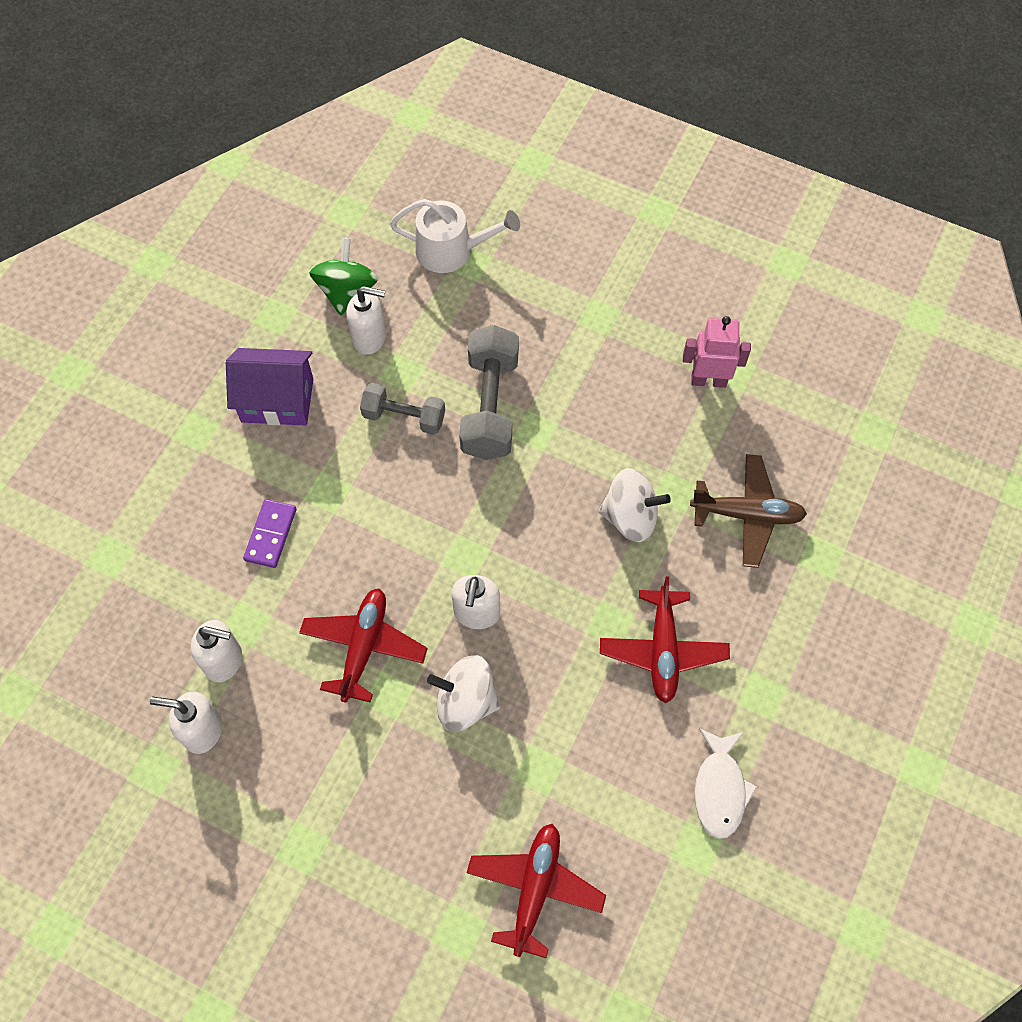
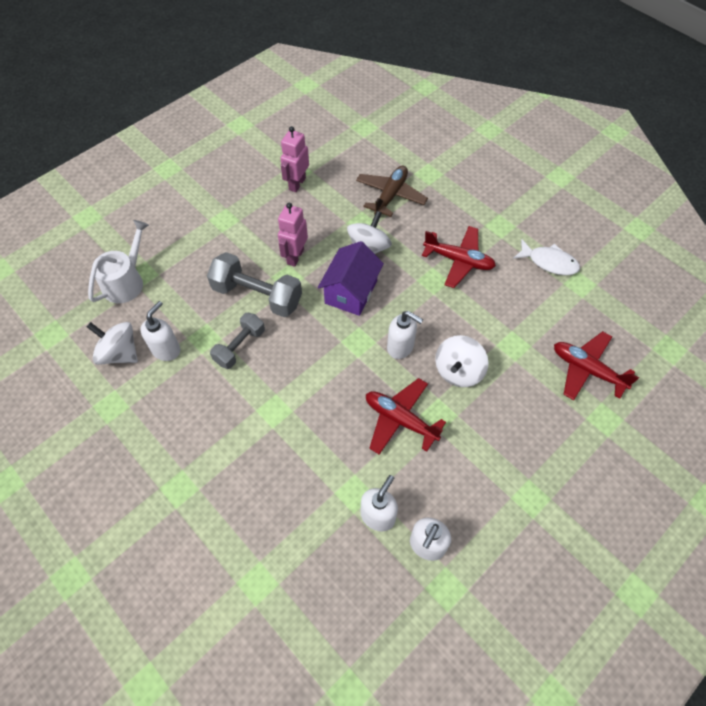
camera: 70 degrees left, 5 degrees down
purple house [226,348,313,425] -> purple house moved to [318,241,384,316]
purple domino [243,499,296,568] -> none
green spinning top [309,238,378,315] -> white spinning top [87,322,138,365]
none -> pink robot [278,203,308,267]

